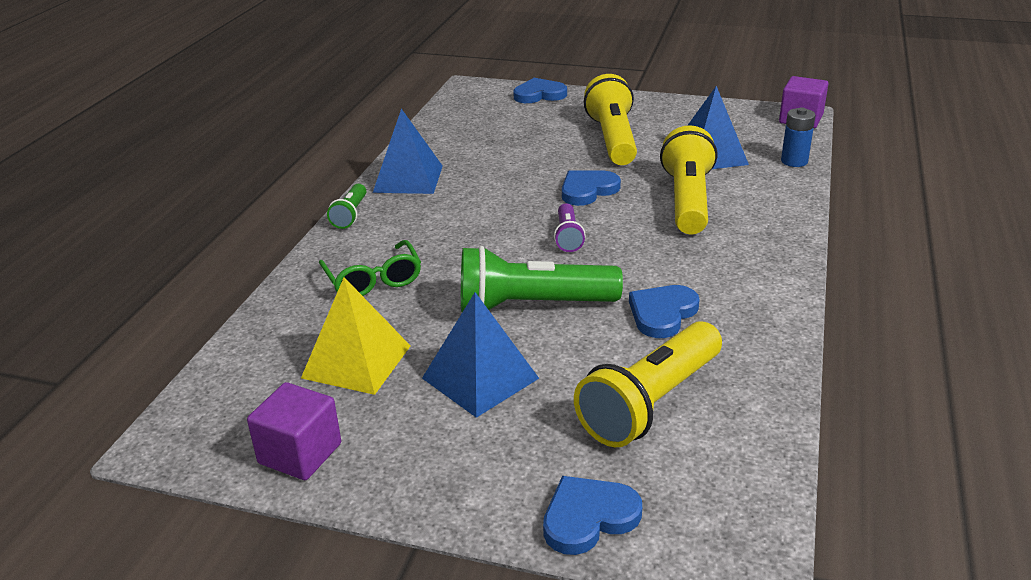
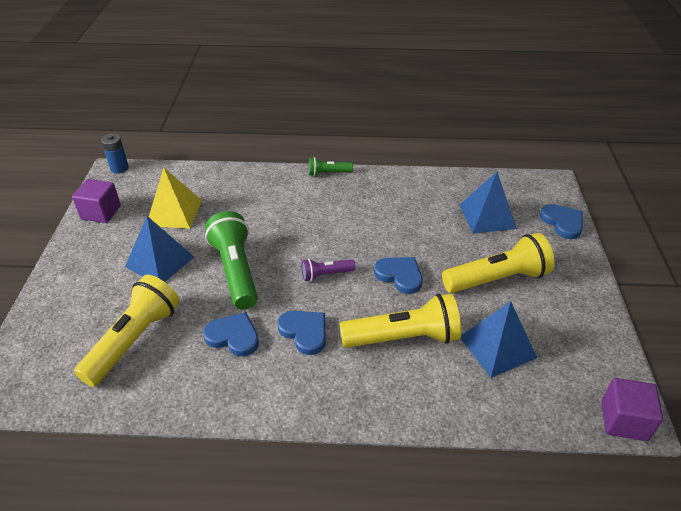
camera: 75 degrees right, 10 degrees up
green glasses [319,240,421,296] -> none
blue pyramid [373,109,443,194] -> blue pyramid moved to [460,172,517,234]
blue heart [543,476,642,555] -> blue heart moved to [277,310,326,355]
yellow flashlight [574,321,722,447] -> yellow flashlight turned 90 degrees clockwise [74,275,180,387]
blue battery [781,108,816,167] -> blue battery moved to [101,134,129,174]

